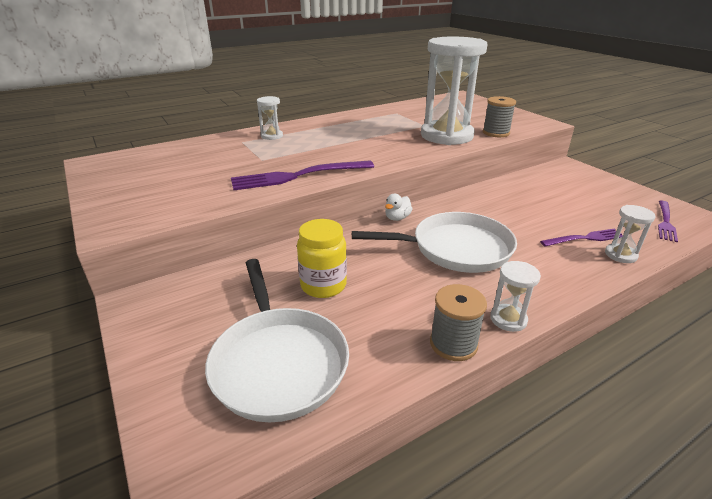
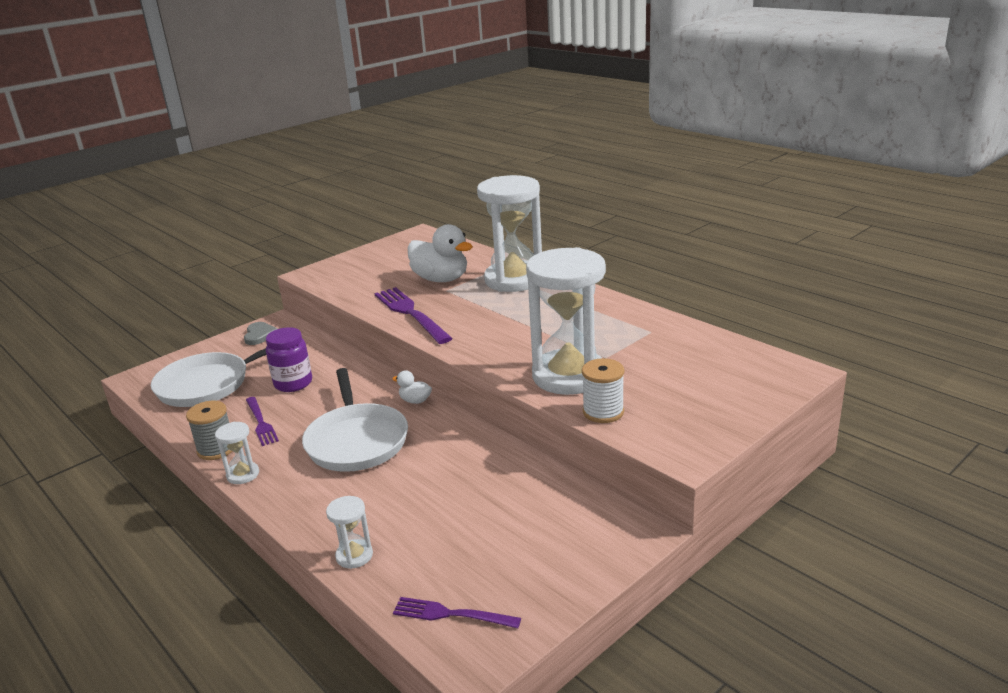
camera: 80 degrees right, 5 degrees down
white hourglass [257,96,283,140] -> white hourglass [477,175,542,292], size x2.39
yellow jar [297,219,347,298] -> purple jar [266,327,312,392]
grey spool [483,96,516,137] -> white spool [582,358,624,423]
purple fork [540,229,623,247] -> purple fork moved to [246,397,279,446]
none -> grey heart [244,322,277,345]
none -> white duck [408,224,473,282]

